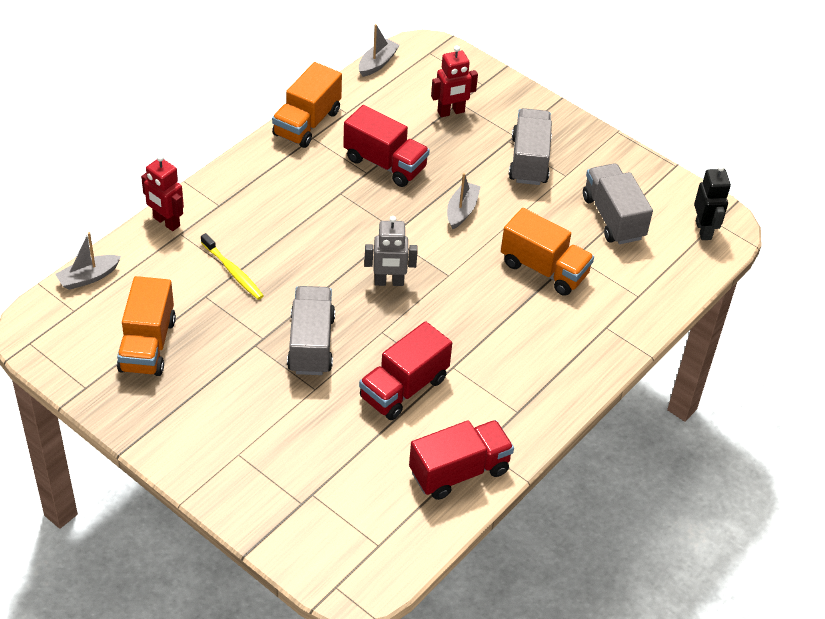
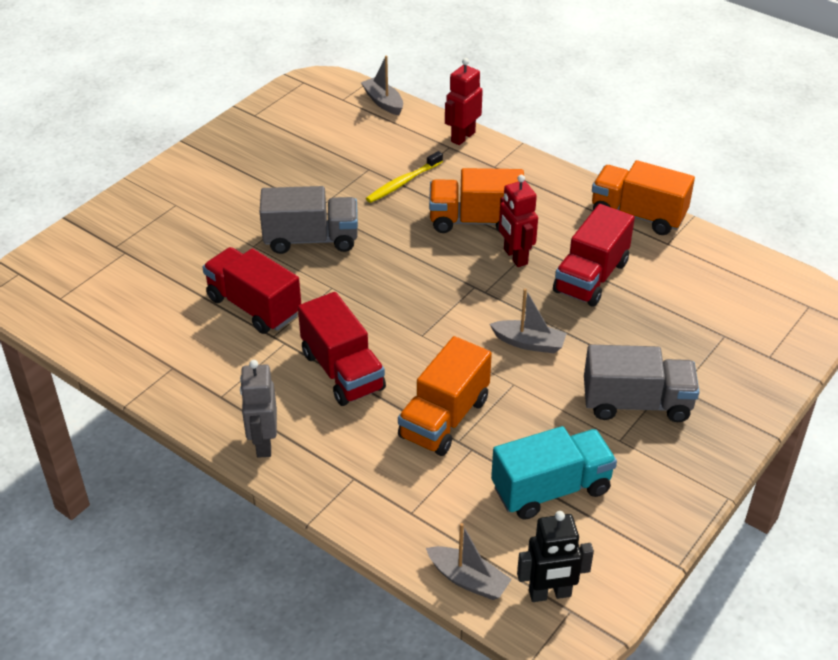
camera: 90 degrees right, 5 degrees down
orange truck [117,276,176,376] -> orange truck moved to [429,168,524,233]
grey boat [359,24,400,77] -> grey boat moved to [426,523,512,600]
grey robot [365,216,418,286] -> grey robot moved to [240,360,277,458]
red truck [409,420,514,500] -> red truck moved to [298,292,386,406]
red robot [431,45,478,117] -> red robot moved to [499,175,538,267]
grey truck [583,163,653,244] -> turquoise truck [491,426,617,520]

